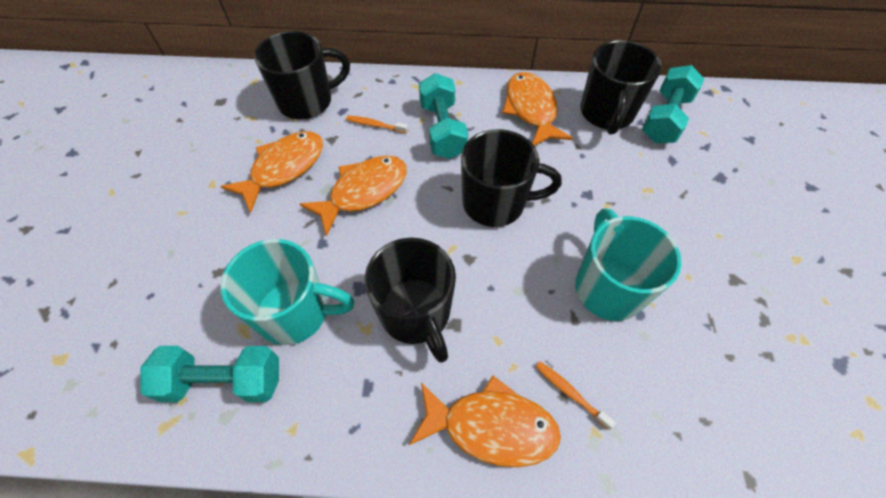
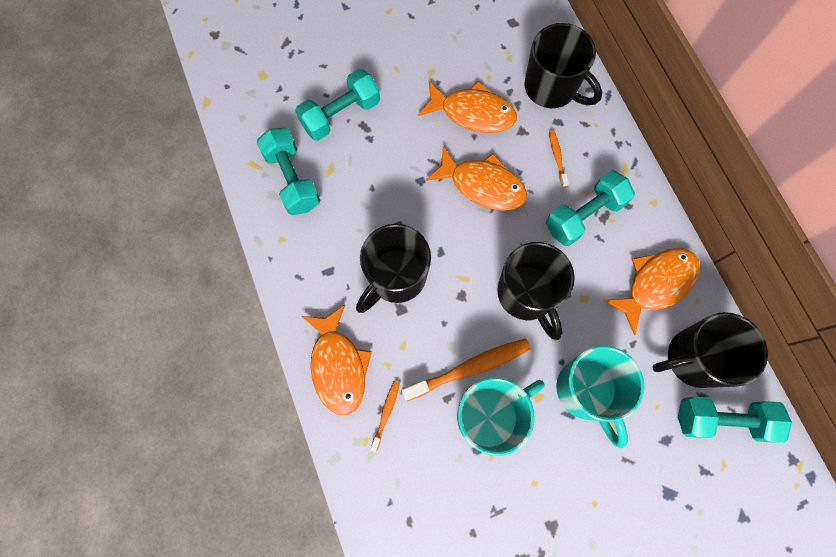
camera: 65 degrees right, 15 degrees up
turquoise mug [221,239,354,345] -> turquoise mug moved to [556,346,645,448]
none -> turquoise dumbbell [295,69,380,141]
none -> orange toothbrush [402,338,531,401]

